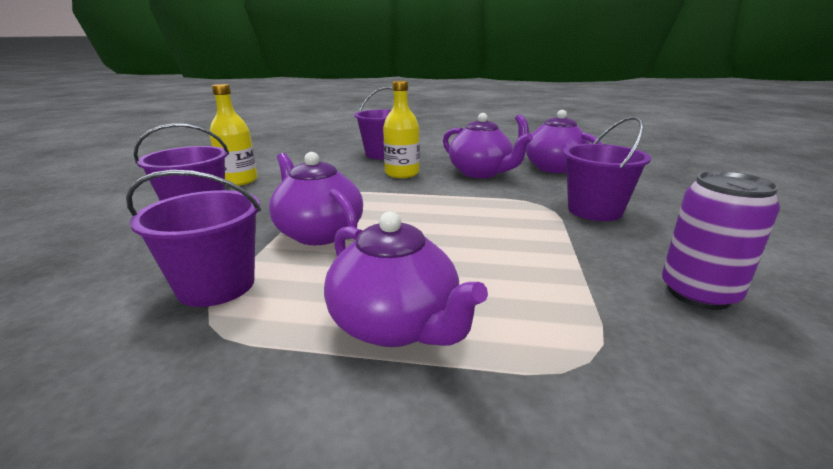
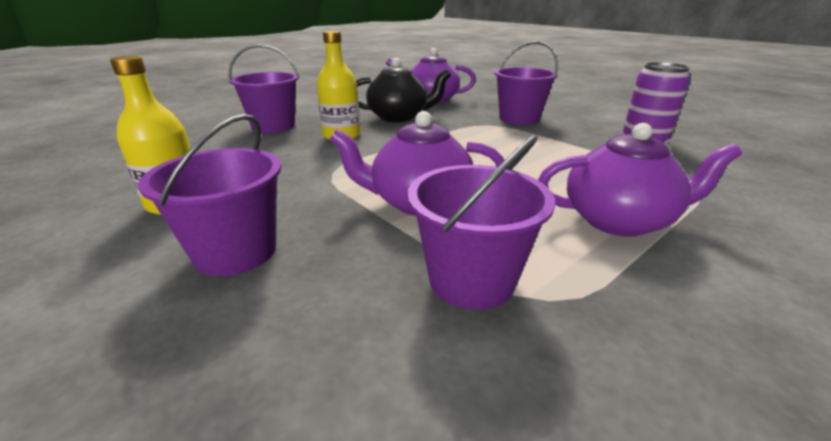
camera: 50 degrees left, 5 degrees up
purple teapot [443,113,533,178] -> black teapot [356,58,451,122]

